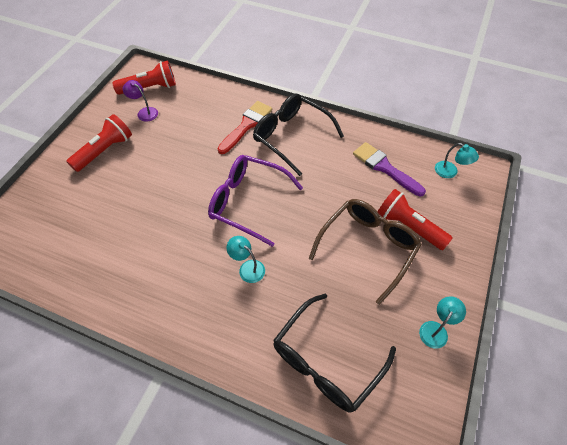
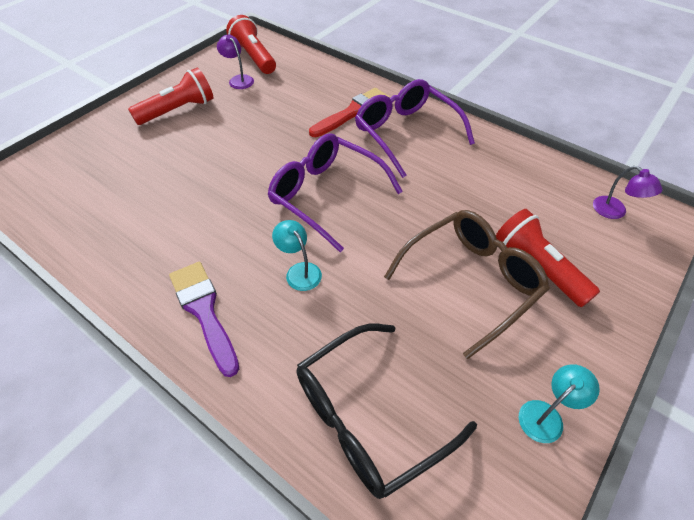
camera: 15 degrees right, 5 degrees down
red flashlight [112,60,176,95] -> red flashlight turned 120 degrees counterclockwise [226,15,276,74]
black glasses [253,94,344,176] -> purple glasses [355,79,475,178]
purple brush [353,142,426,196] -> purple brush moved to [169,262,239,377]
turquoise lamp [435,143,479,178] -> purple lamp [593,166,663,219]

